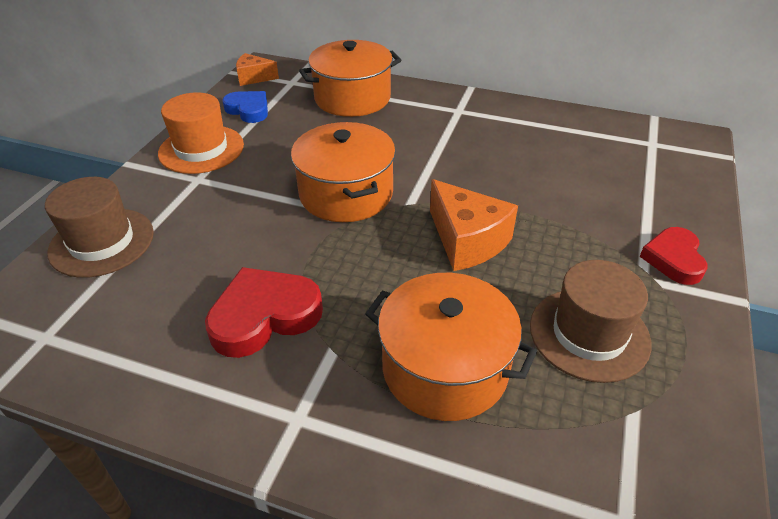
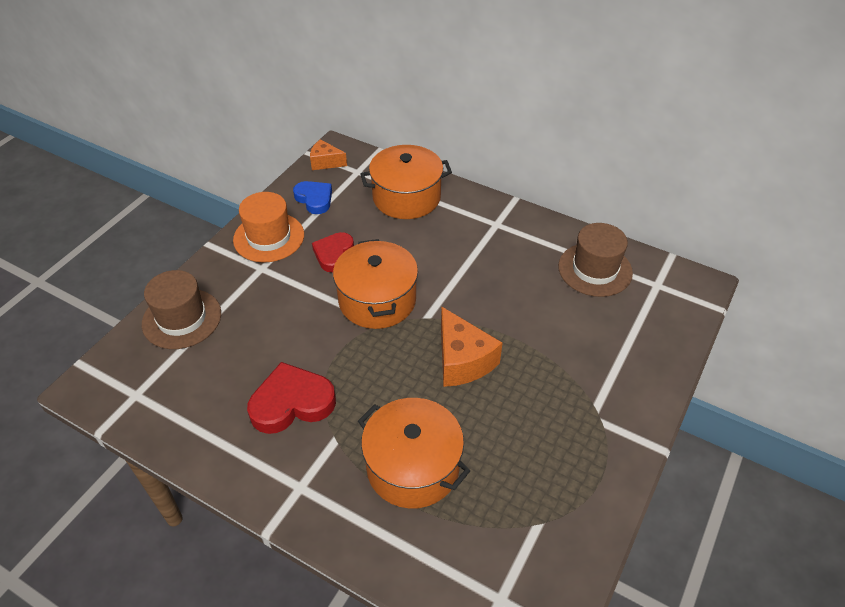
camera: 10 degrees right, 5 degrees up
brown hat [530,260,651,383] -> brown hat moved to [558,223,633,297]
red heart [640,227,707,285] -> red heart moved to [312,232,354,272]

